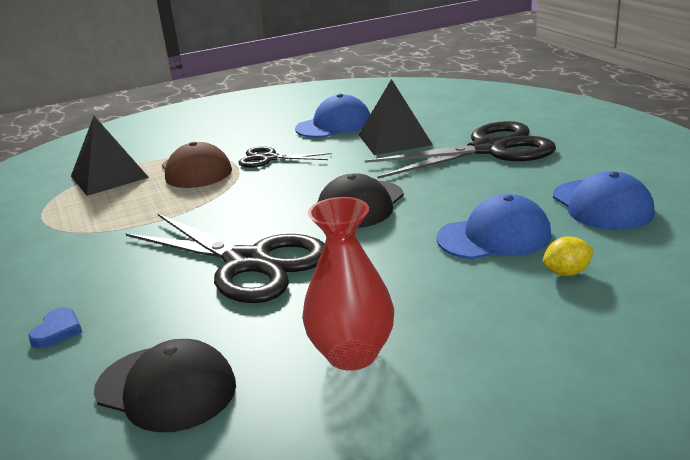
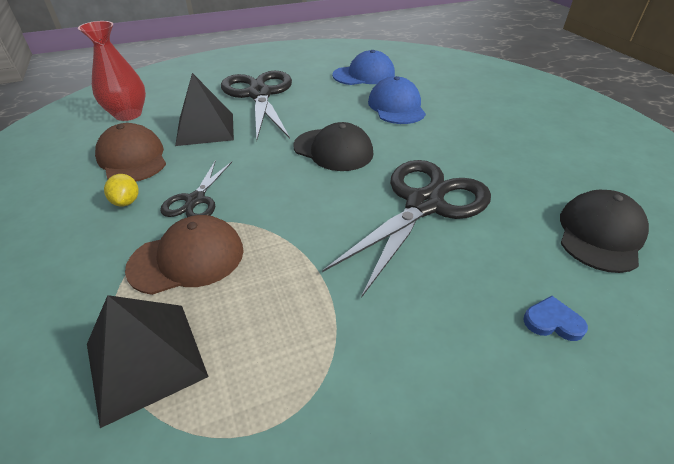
camera: 90 degrees left, 15 degrees up
blue cap [295,94,370,138] -> brown cap [95,123,166,182]
red vase [302,197,394,371] -> red vase moved to [78,21,146,121]
yellow lemon [543,237,594,276] -> yellow lemon moved to [104,174,138,207]

